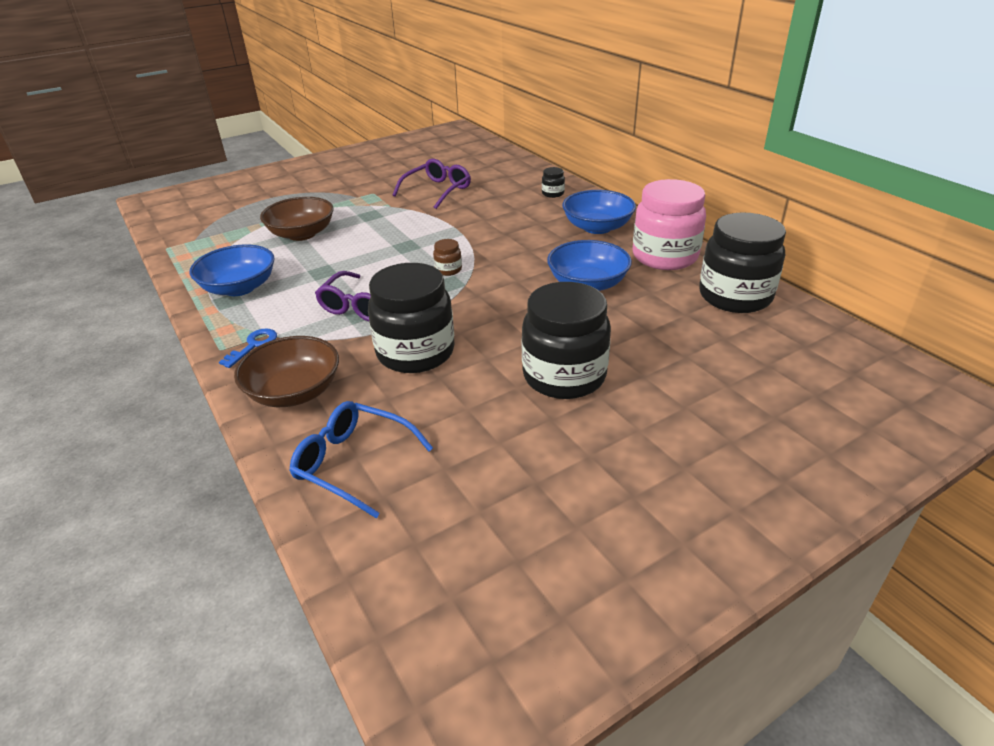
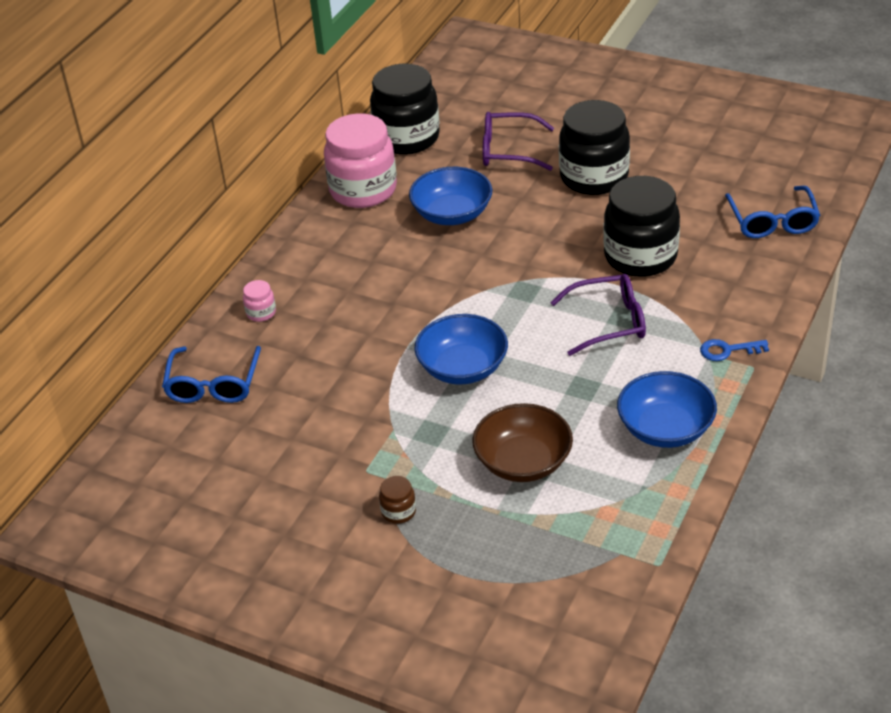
camera: 120 degrees left, 5 degrees up
brown bowl [234,336,339,407] -> none
purple glasses [393,159,471,209] -> purple glasses moved to [483,112,554,171]
brown jar [433,239,462,276] -> brown jar moved to [379,476,416,524]
black jar [542,167,565,198] -> pink jar [243,280,276,322]
blue bowl [562,190,636,234] -> blue bowl moved to [414,314,508,384]
none -> blue glasses [162,346,261,403]

